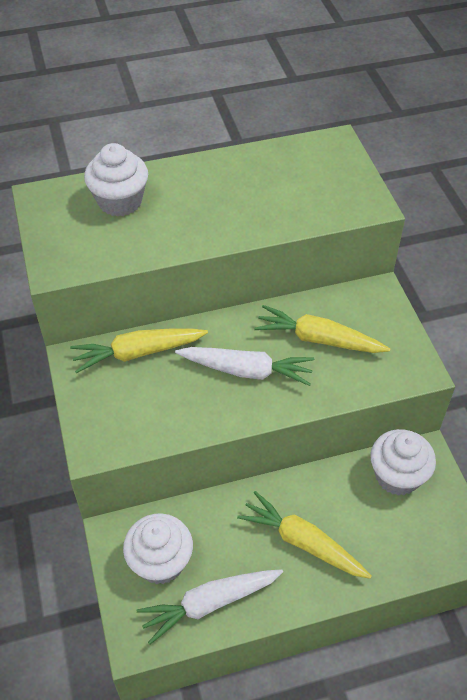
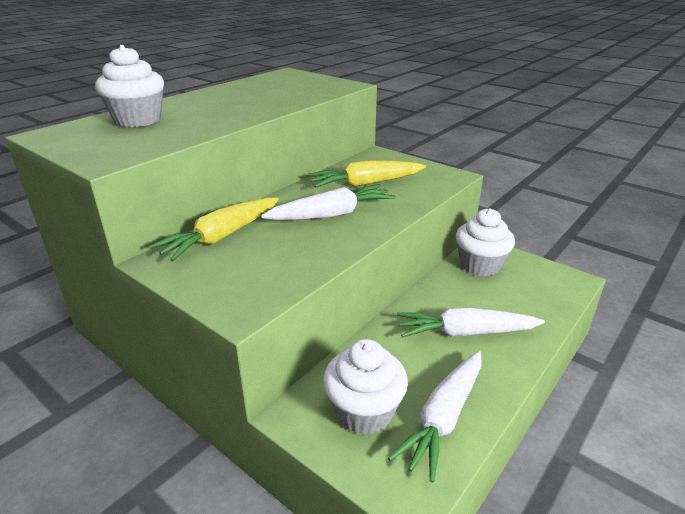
camera: 35 degrees left, 20 degrees down
yellow carrot [237,491,372,579] -> white carrot [397,308,545,338]

